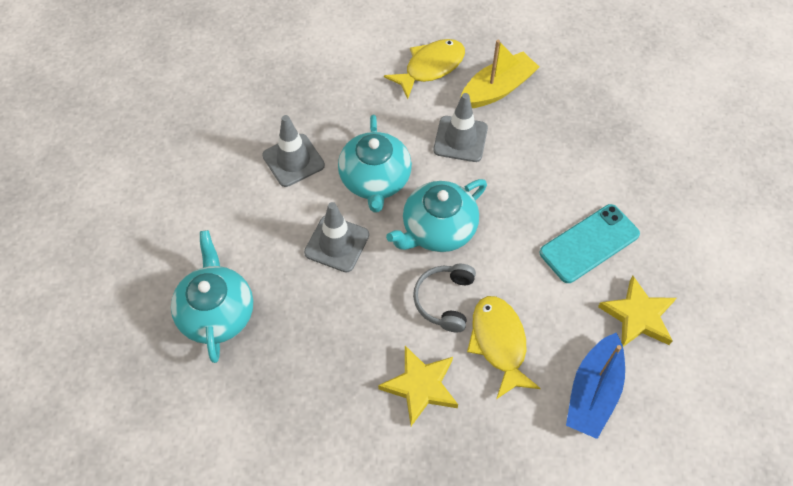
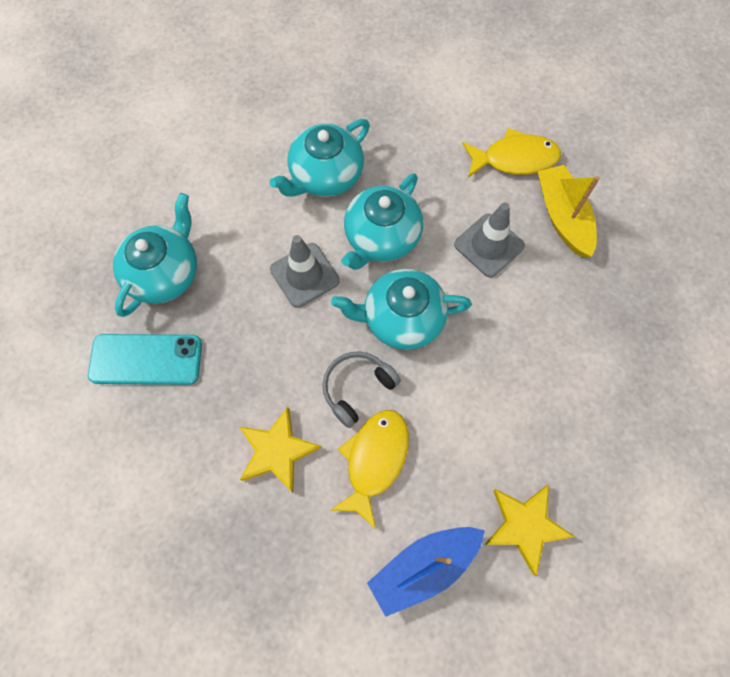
camera: 35 degrees right, 10 degrees up
grey traffic cone [262,115,325,187] -> turquoise teapot [270,119,370,197]
yellow boat [461,40,539,108] -> yellow boat turned 105 degrees counterclockwise [538,165,600,257]
turquoise phone [540,204,640,283] -> turquoise phone moved to [88,334,202,385]

